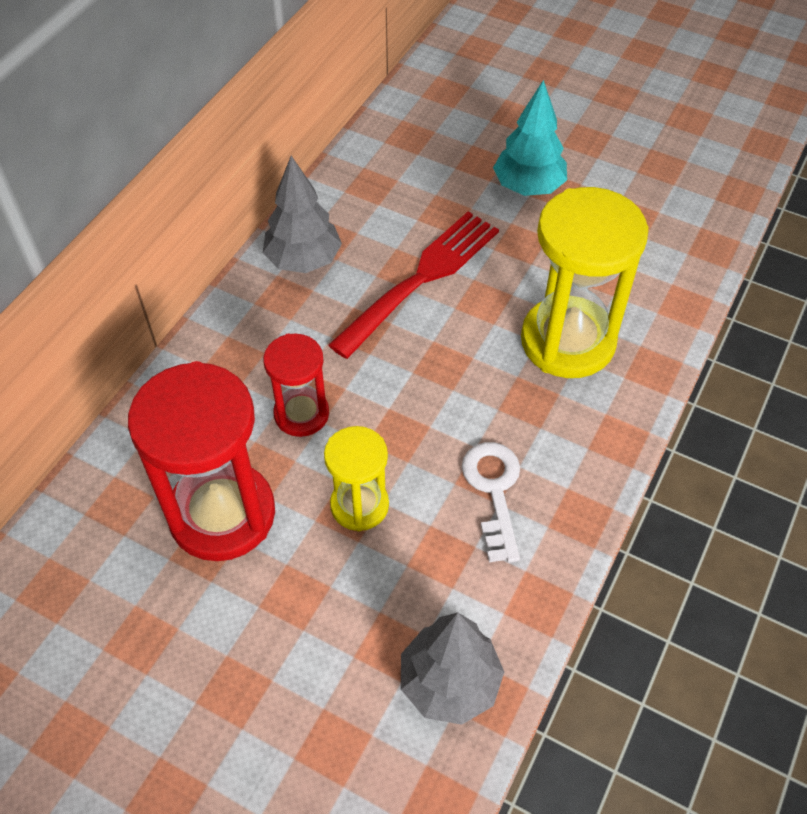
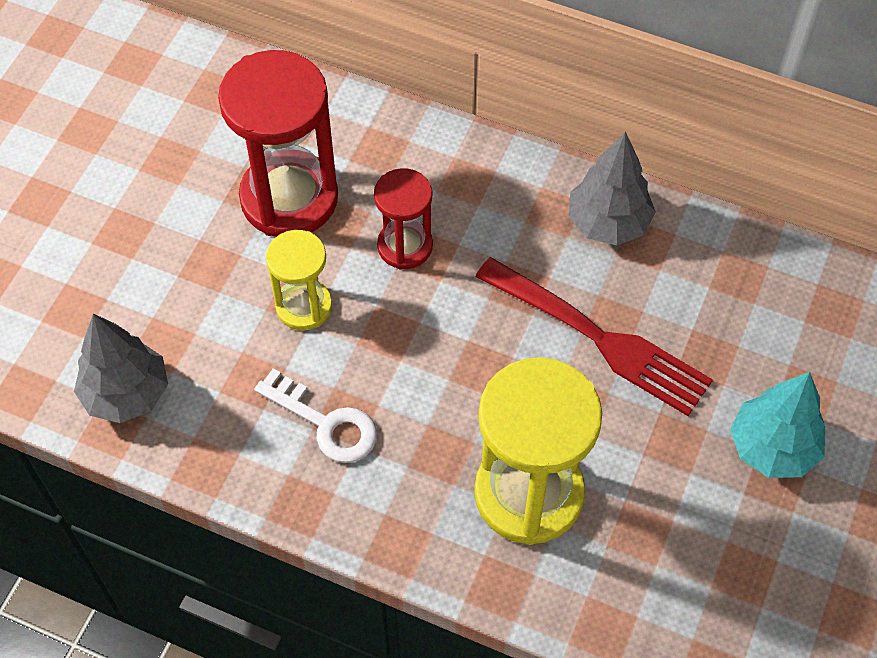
camera: 85 degrees right, 5 degrees up
white key [462,442,520,562] -> white key turned 45 degrees clockwise [254,368,377,463]

